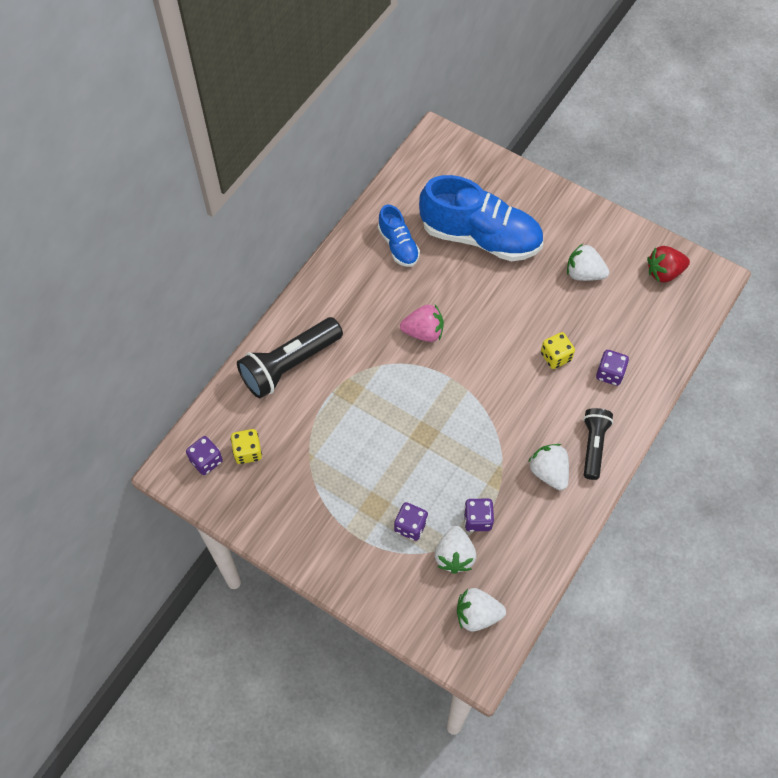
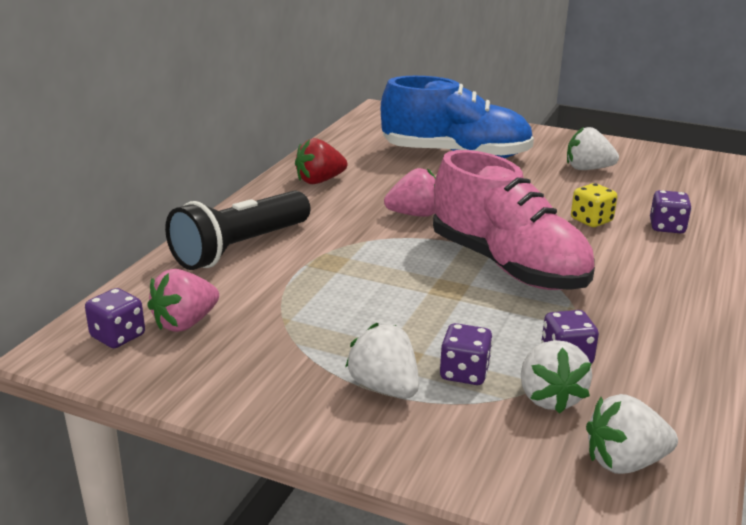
camera: 10 degrees left, 35 degrees down
yellow dice [230,429,262,464] -> pink strawberry [147,269,219,332]
blue shoe [378,204,420,267] -> none
white strawberry [528,444,569,490] -> white strawberry moved to [345,323,419,398]
black flashlight [583,408,613,480] -> none
red strawberry [647,246,690,283] -> red strawberry moved to [295,138,347,184]
none -> pink shoe [433,150,595,290]

